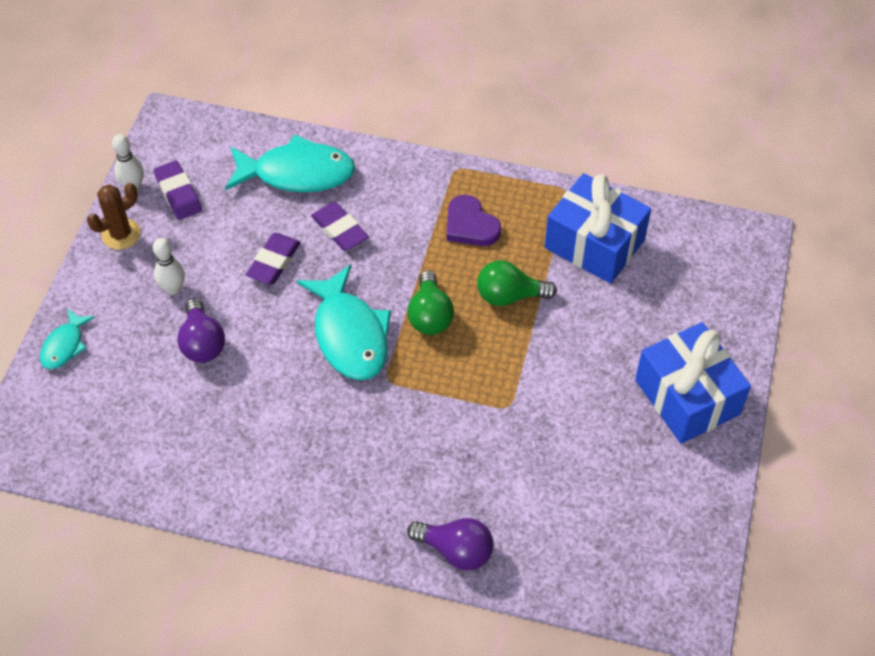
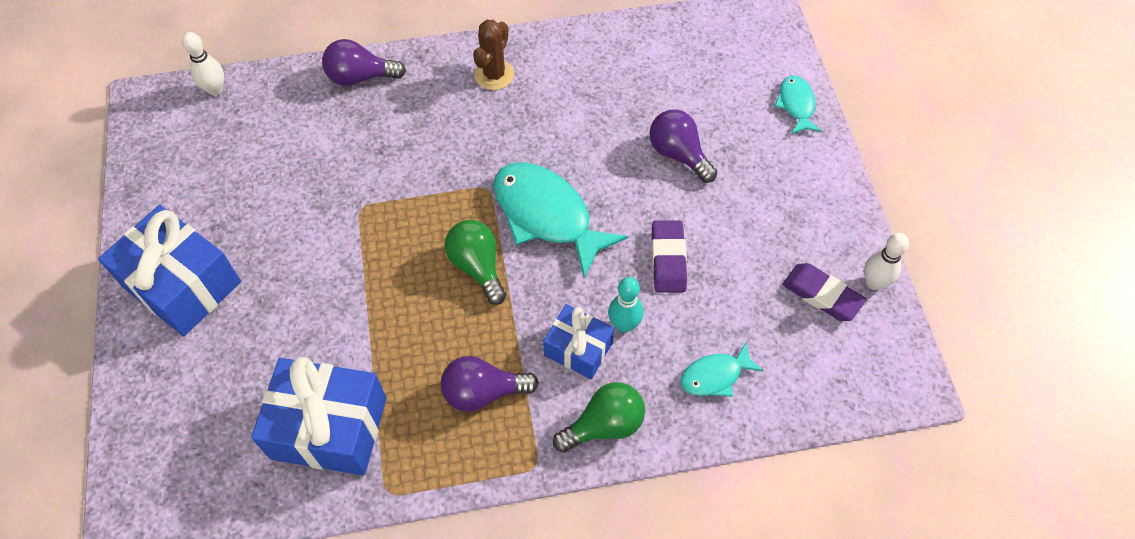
camera: 155 degrees right, 5 degrees up
brown cactus [87,183,141,250] -> brown cactus moved to [473,20,514,90]
white bowling pin [153,238,185,295] -> white bowling pin moved to [182,32,224,96]
turquoise fish [225,135,355,192] -> turquoise fish [680,341,764,397], size x0.52
purple eraser [311,202,369,251] -> turquoise bowling pin [608,277,643,332]
purple heart [447,195,501,246] -> purple light bulb [441,356,539,412]
green light bulb [477,260,557,306] -> green light bulb moved to [553,382,645,452]
none -> blue gift [543,304,614,379]

